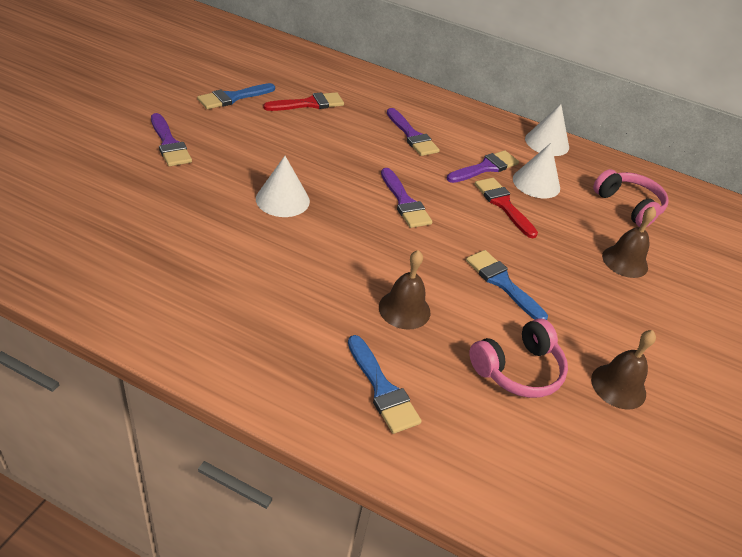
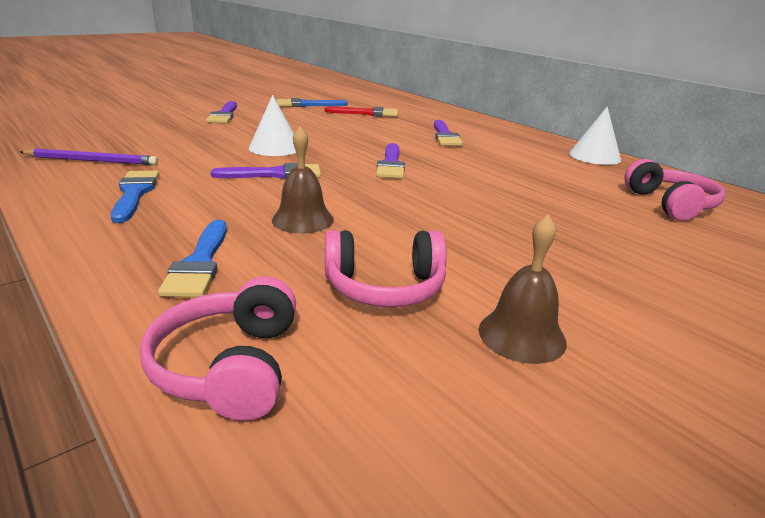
camera: 30 degrees right, 15 degrees down
purple brush [447,150,519,183] -> purple brush moved to [211,163,321,179]
blue brush [466,250,548,320] -> blue brush moved to [111,171,159,223]
red brush [475,178,538,238] -> none
white cone [513,143,560,198] -> none
brown bell [602,206,656,278] -> none
none -> purple pencil [20,149,158,165]
none -> pink headphones [140,276,296,421]

